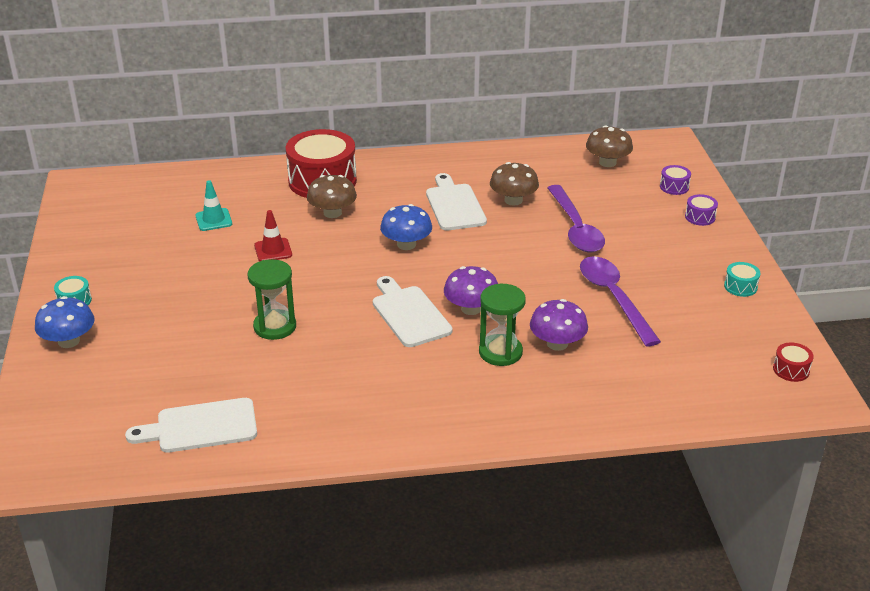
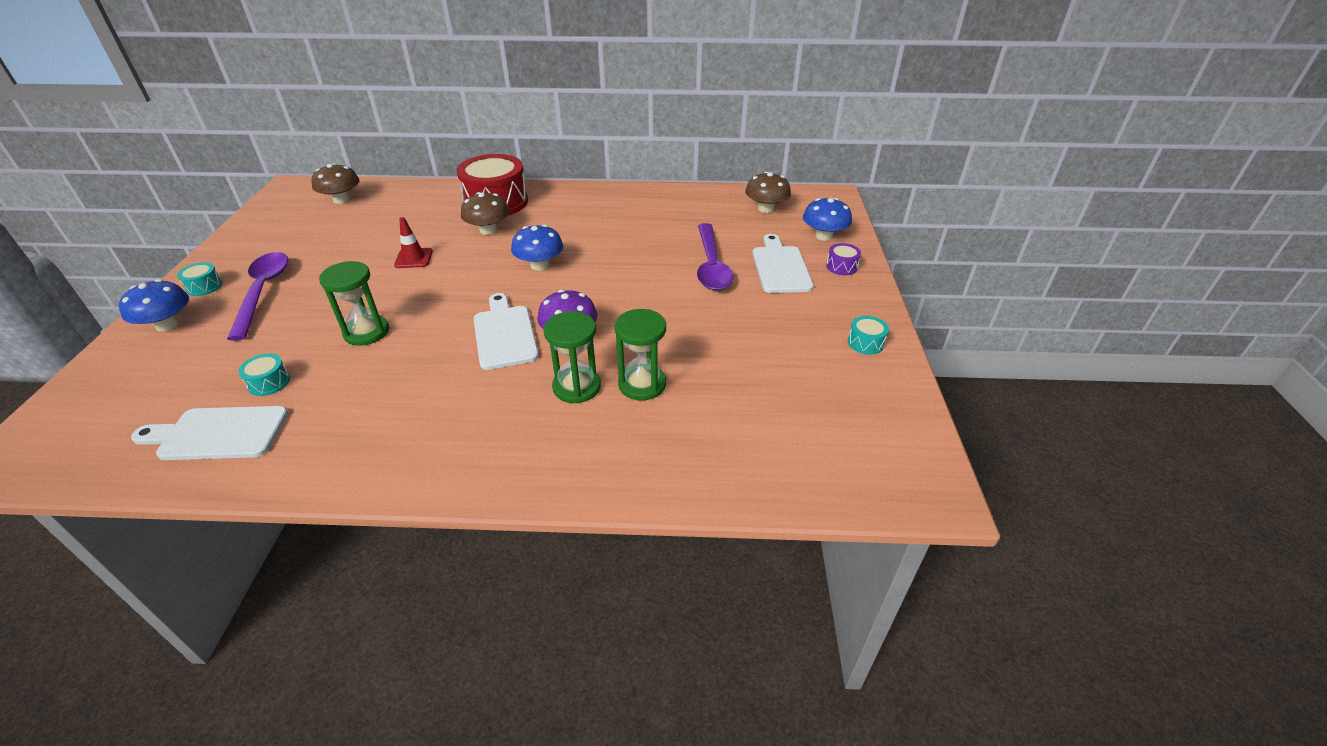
camera: 10 degrees right, 5 degrees up
turquoise traffic cone [195,180,232,231] -> none
white cutting board [426,173,487,230] -> white cutting board moved to [752,234,814,293]
brown mushroom [490,162,539,206] -> brown mushroom moved to [311,163,359,204]
purple mushroom [530,299,588,351] -> green hourglass [615,309,666,400]
purple spoon [580,256,661,347] -> purple spoon moved to [227,252,288,341]
purple drum [660,165,691,195] -> blue mushroom [803,198,852,241]
red drum [773,342,814,382] -> none
none -> turquoise drum [238,353,290,396]

